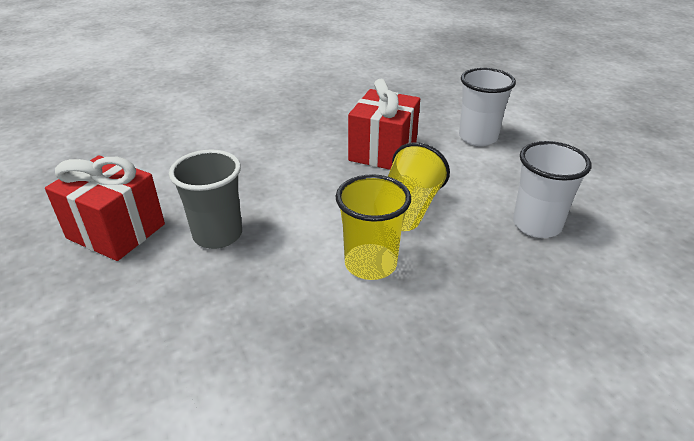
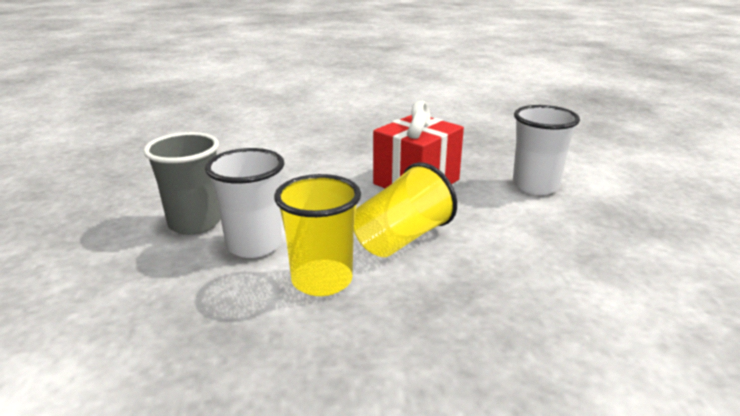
camera: 20 degrees right, 10 degrees down
red gift [45,155,165,261] -> none
white cup [513,141,592,238] -> white cup moved to [205,148,284,258]

